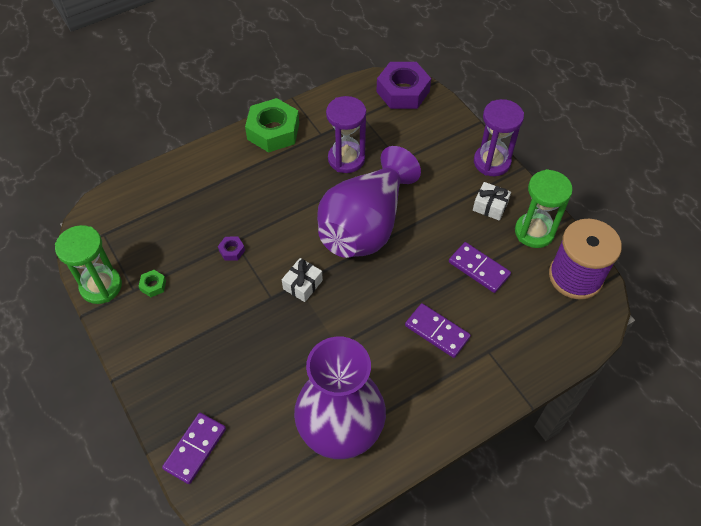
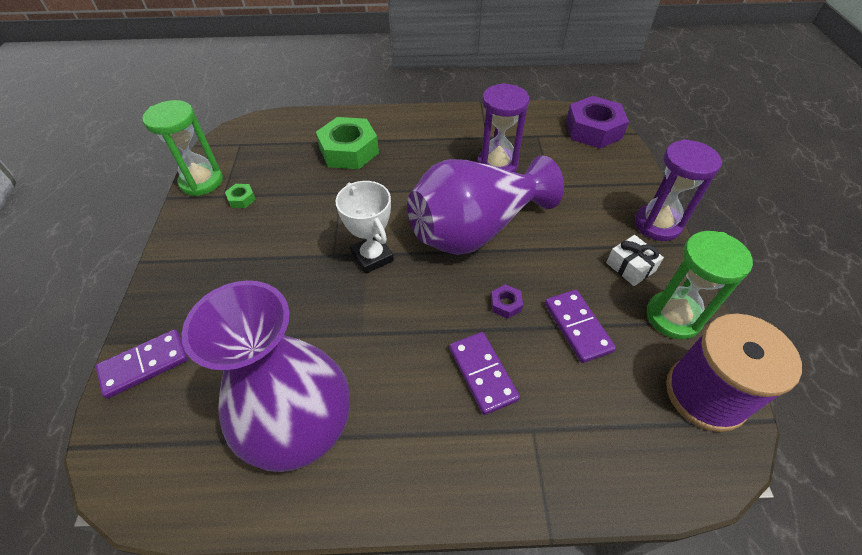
camera: 30 degrees right, 5 degrees down
purple nut [218,237,245,261] -> purple nut moved to [491,284,523,319]
green nut [245,98,299,153] -> green nut moved to [316,117,379,169]
white gift [282,258,323,302] -> white trophy [335,181,394,274]

